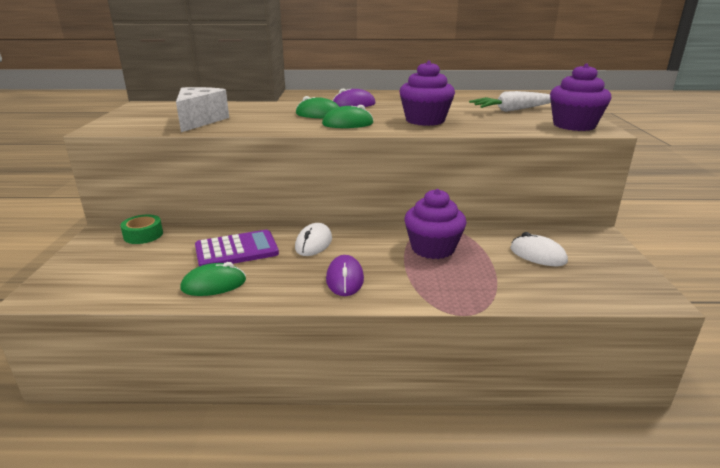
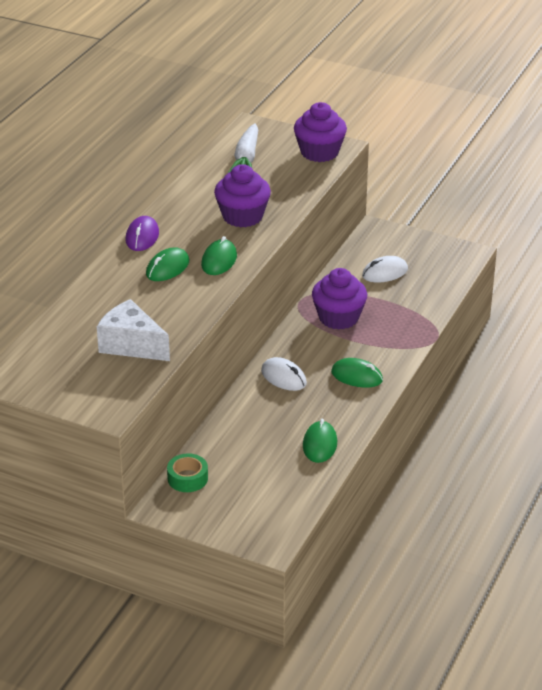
camera: 65 degrees left, 10 degrees up
purple calculator [195,230,279,266] -> none
purple mouse [326,255,364,296] -> green mouse [331,358,383,388]

